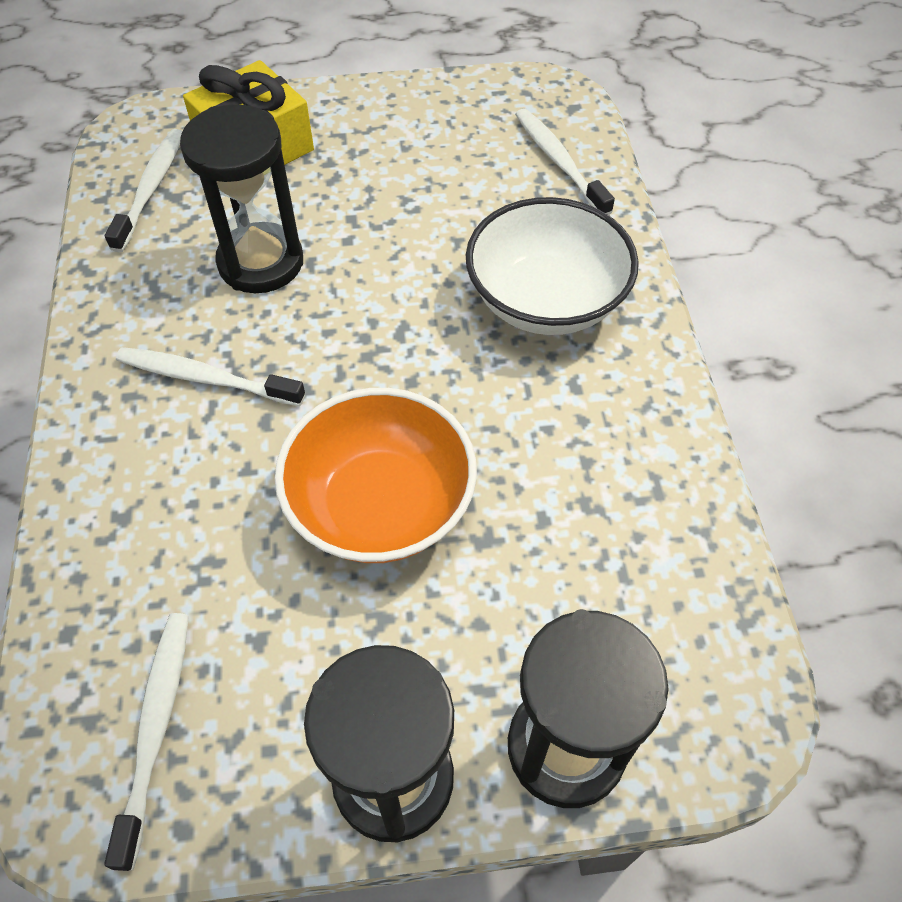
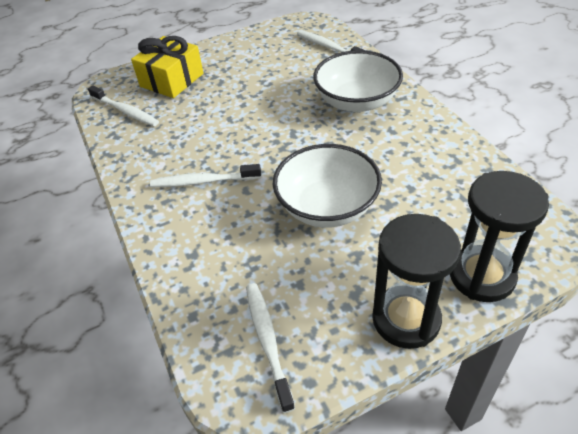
camera: 15 degrees left, 10 degrees down
white toothbrush [105,129,183,253] -> white toothbrush turned 135 degrees clockwise [88,85,159,126]
black hourglass [180,104,303,293] -> none
orange bowl [275,388,477,563] -> white bowl [273,144,382,228]

